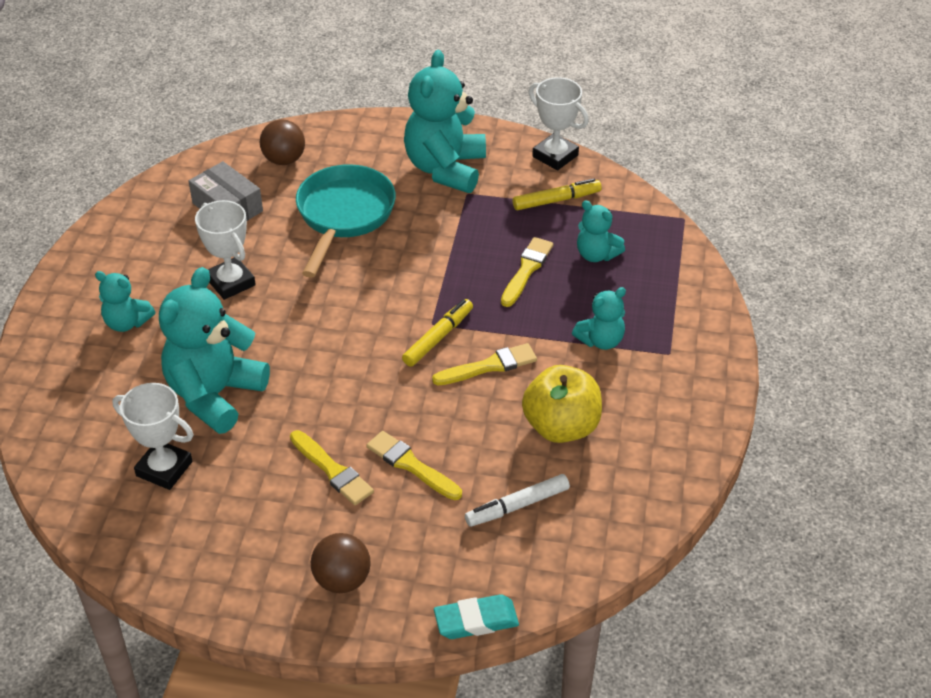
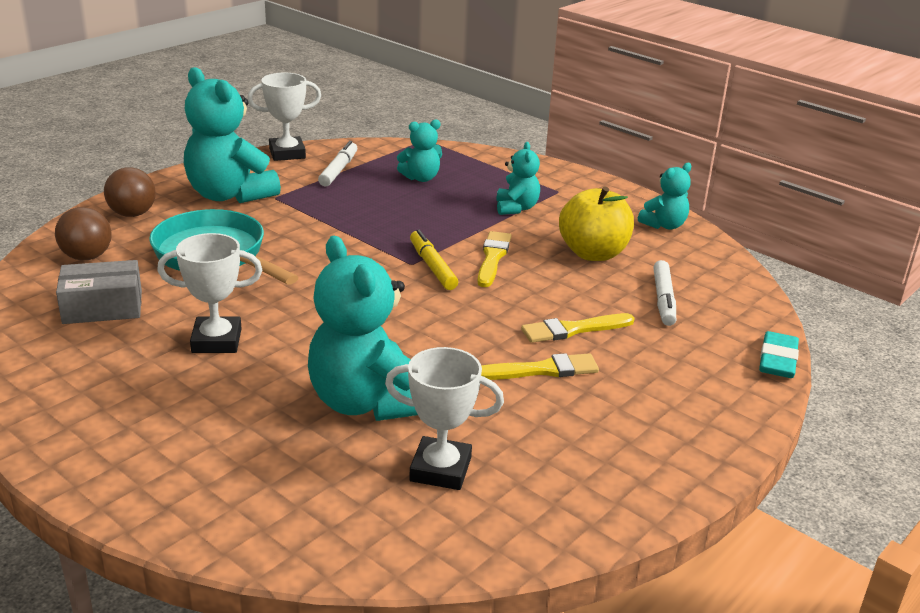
camera: 60 degrees left, 15 degrees down
turquoise teddy bear [95,271,155,332] -> turquoise teddy bear moved to [638,163,692,230]
white trophy [112,383,193,490] -> white trophy turned 45 degrees clockwise [385,347,504,490]
brown ball [311,533,371,593] -> brown ball moved to [104,167,156,217]
yellow brush [501,237,553,307] -> none
yellow marker [513,178,602,210] -> white marker [318,141,357,186]

